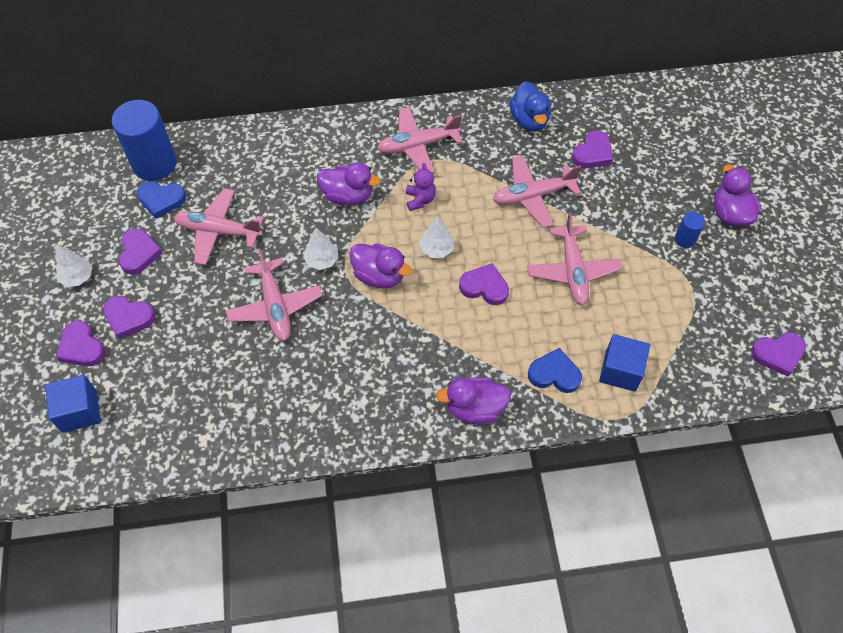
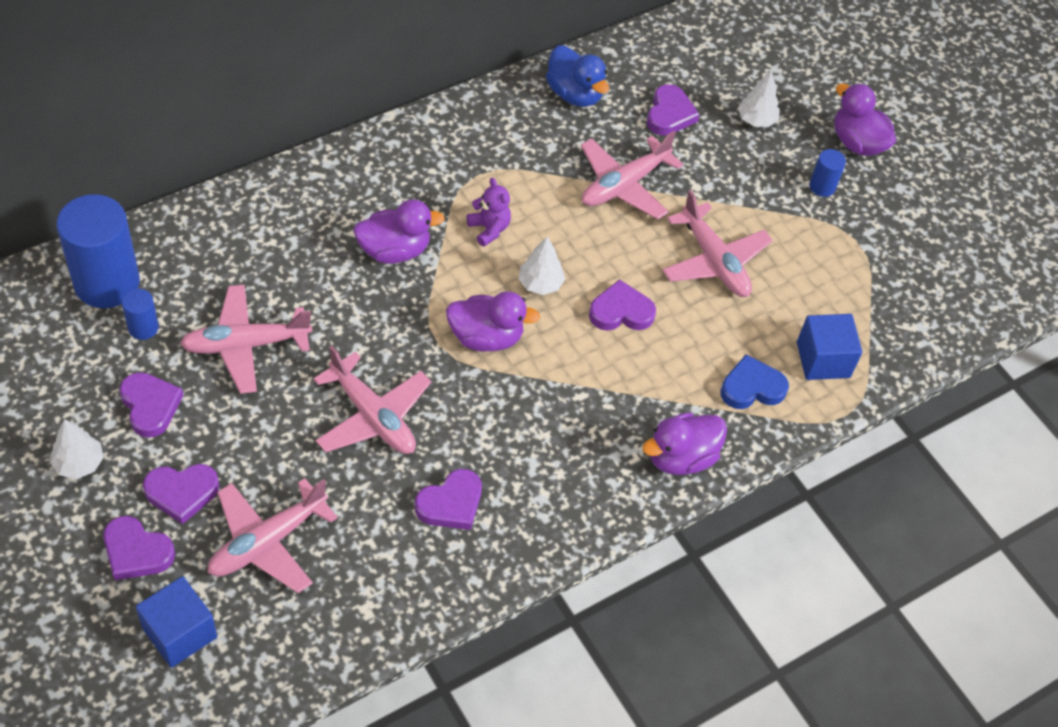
camera: 30 degrees left, 5 degrees down
blue heart [137,181,186,219] -> blue cylinder [122,289,159,340]
white tree [303,228,339,270] -> white tree moved to [738,70,780,127]
pink plane [377,107,463,173] -> pink plane moved to [208,478,338,593]
purple heart [751,332,806,377] -> purple heart moved to [415,469,482,530]

